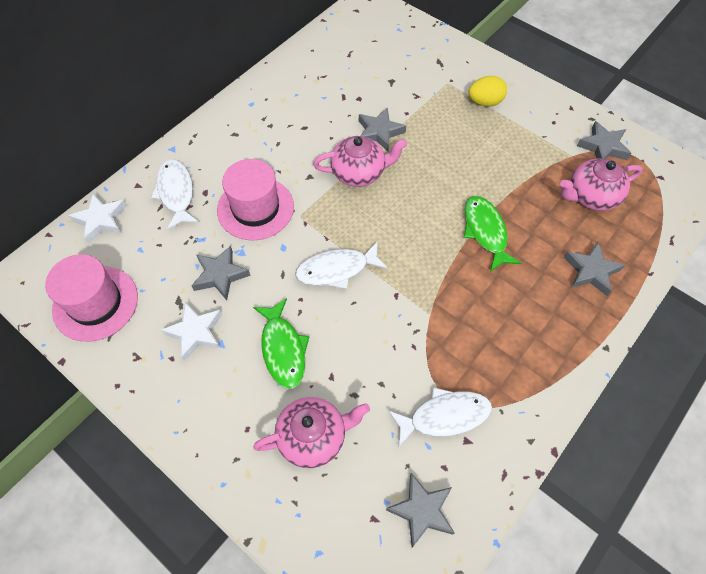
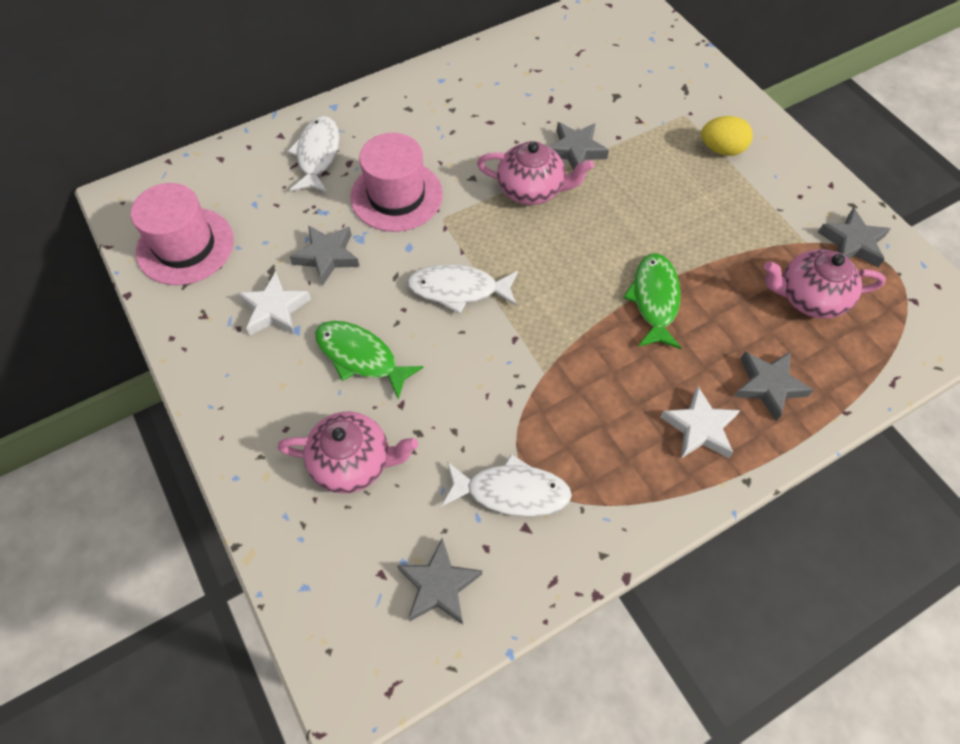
camera: 20 degrees right, 0 degrees up
white star [68,193,127,244] -> white star moved to [661,386,740,458]
green fish [253,298,309,389] -> green fish turned 120 degrees clockwise [315,321,424,399]

